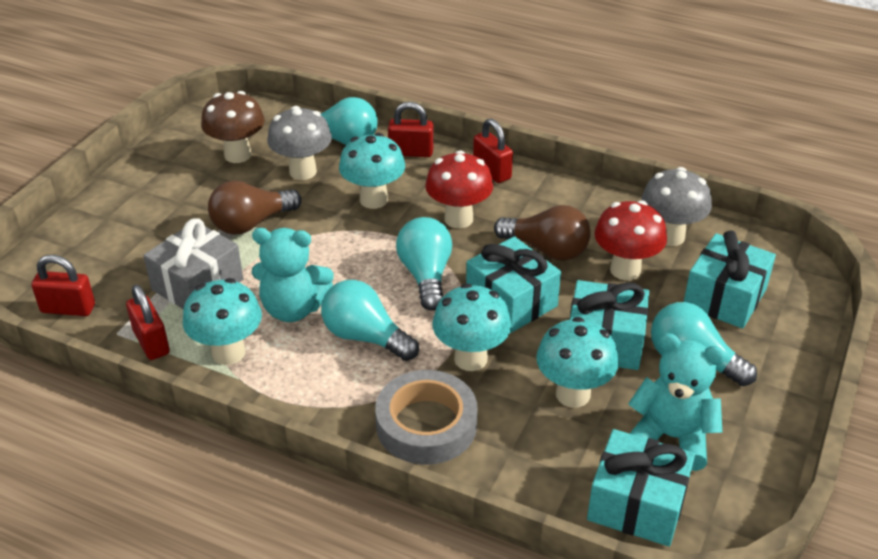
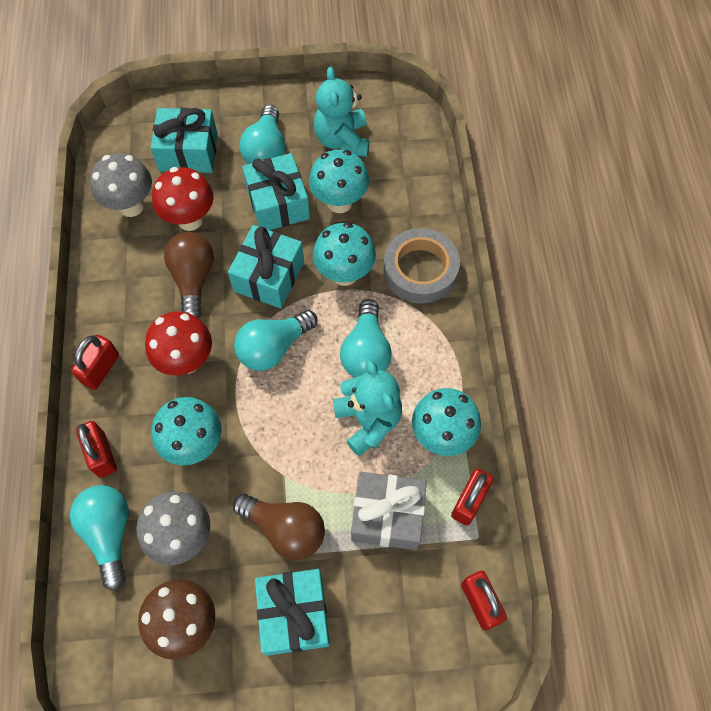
camera: 120 degrees left, 25 degrees up
turquoise gift [587,429,695,546] -> turquoise gift moved to [255,569,330,656]

